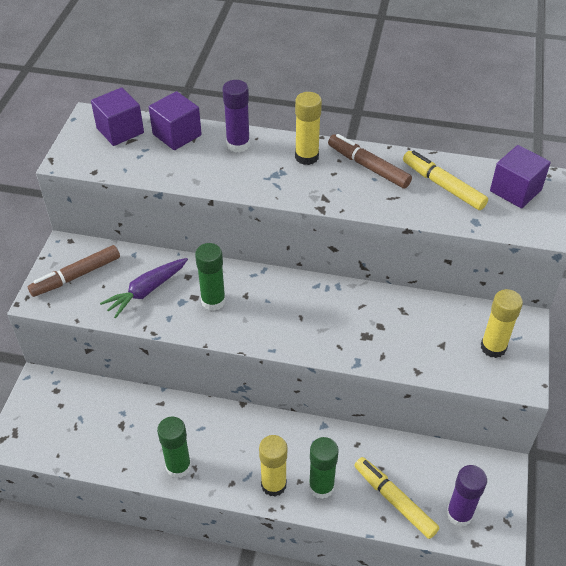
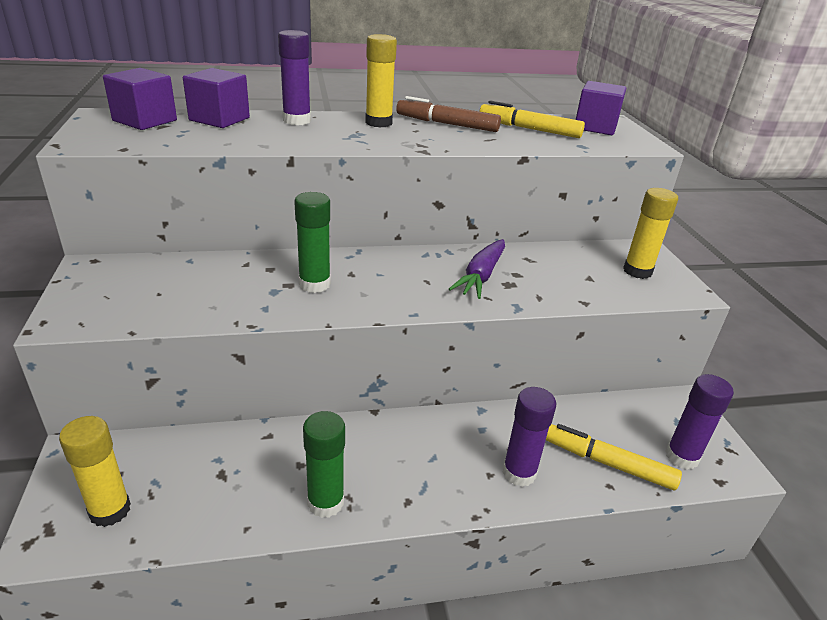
camera: 25 degrees left, 15 degrees down
brown marker [28,245,120,297] -> none
purple carrot [100,258,188,318] -> purple carrot moved to [449,239,505,299]
yellow glue stick [259,435,287,497] -> yellow glue stick moved to [59,416,131,527]
green glue stick [309,437,339,499] -> purple glue stick [502,387,557,487]

